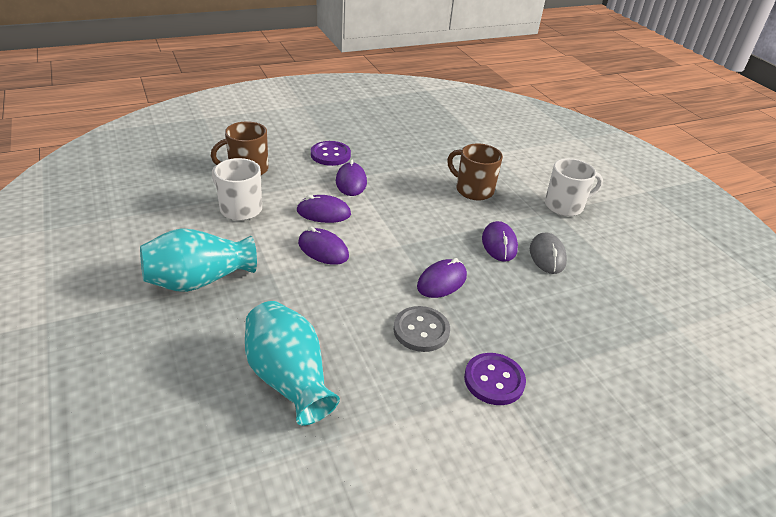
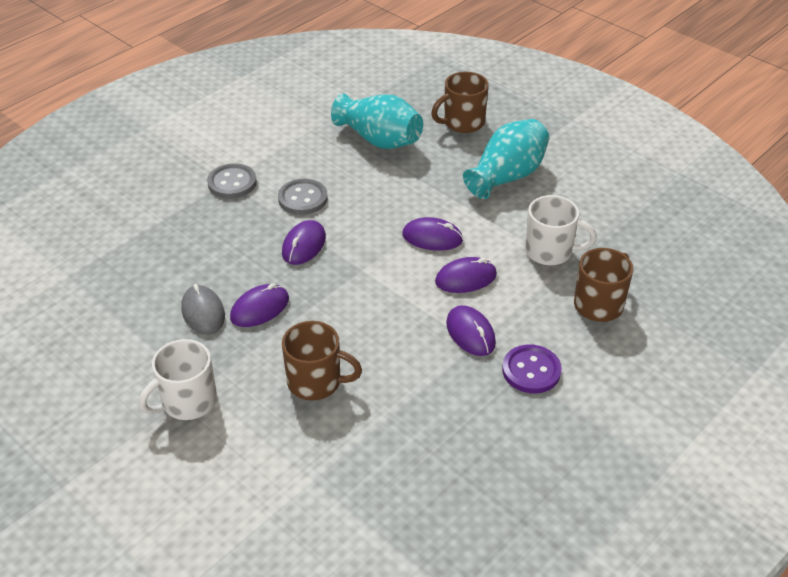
camera: 160 degrees right, 5 degrees up
purple button [464,353,526,405] -> grey button [207,163,257,199]
purple mouse [482,221,518,262] -> purple mouse turned 75 degrees clockwise [230,283,289,327]
none -> brown mug [431,72,489,133]

